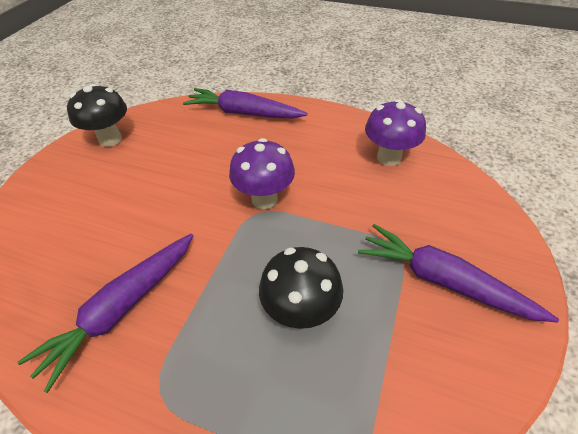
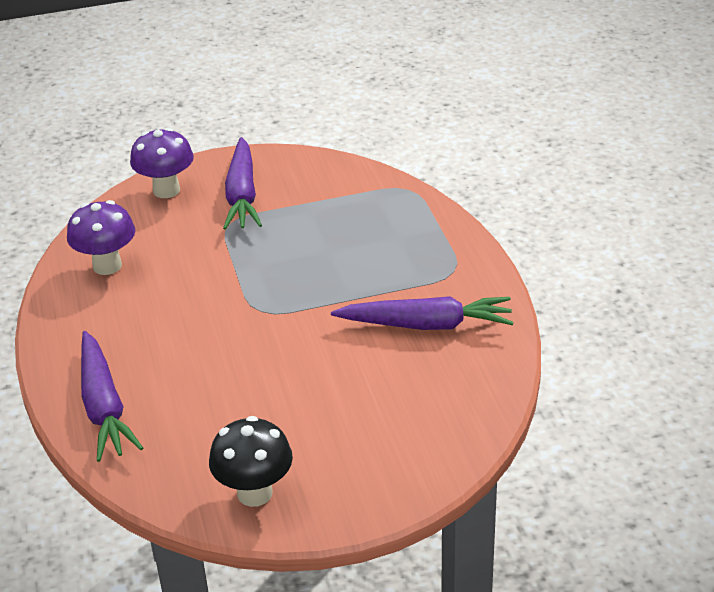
camera: 125 degrees left, 10 degrees down
purple mushroom [229,138,295,209] -> purple mushroom moved to [130,128,194,198]
black mushroom [259,247,343,329] -> none

